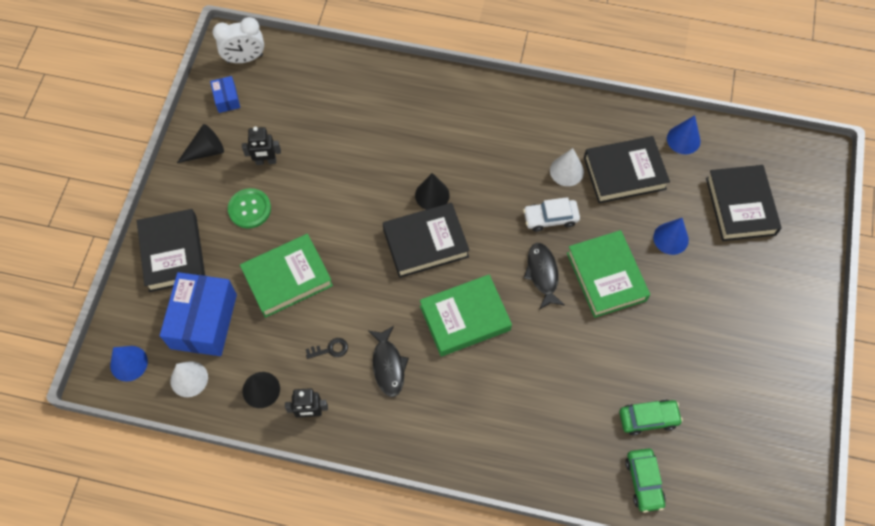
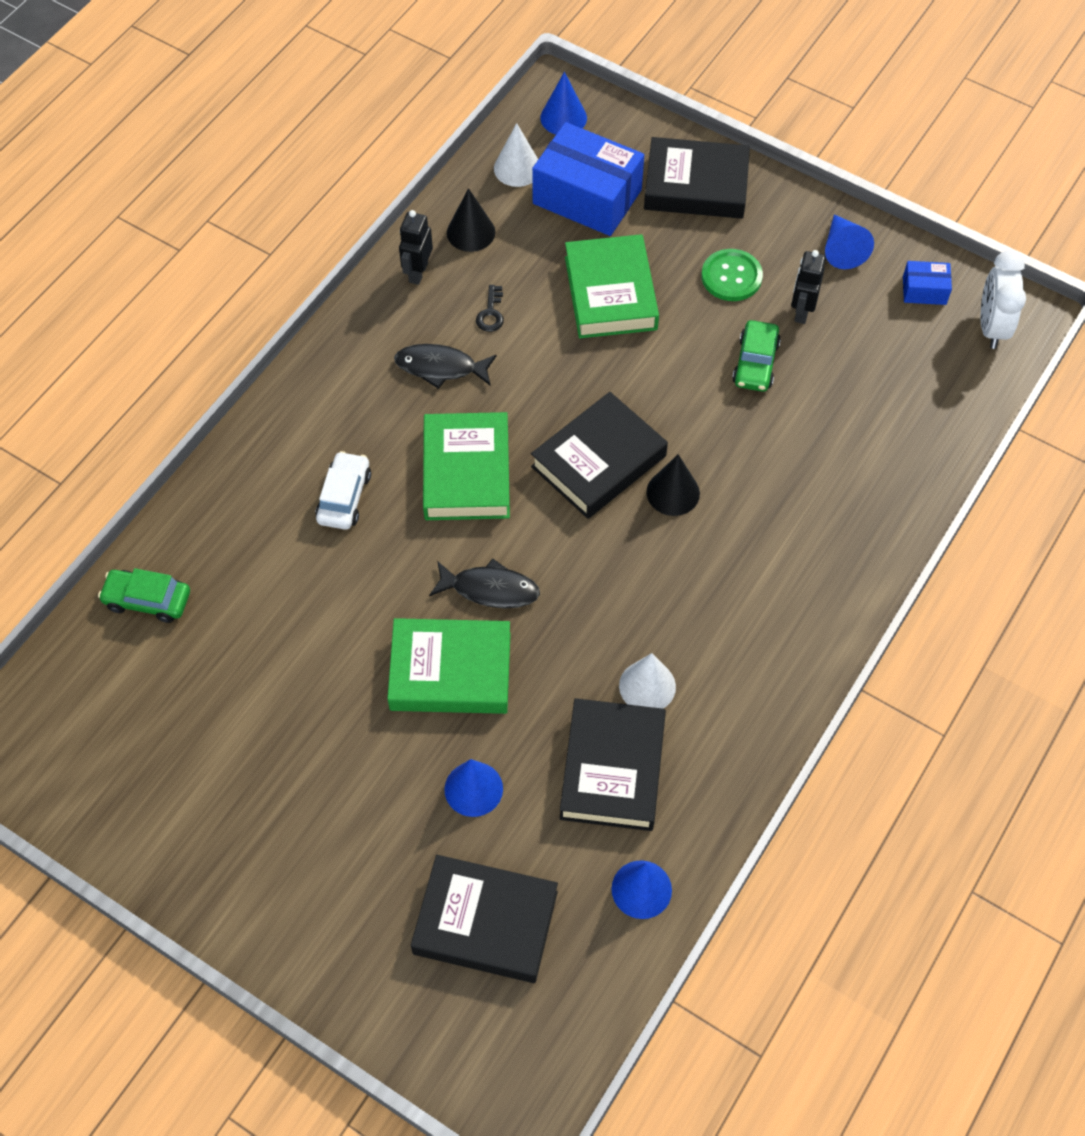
camera: 110 degrees right, 5 degrees down
black cone [177,124,224,163] -> blue cone [825,214,874,269]
black book [383,203,470,278] -> black book turned 45 degrees clockwise [531,392,668,519]
white car [523,197,580,232] -> white car moved to [315,451,371,530]
green car [619,400,683,435] -> green car moved to [732,320,781,392]

